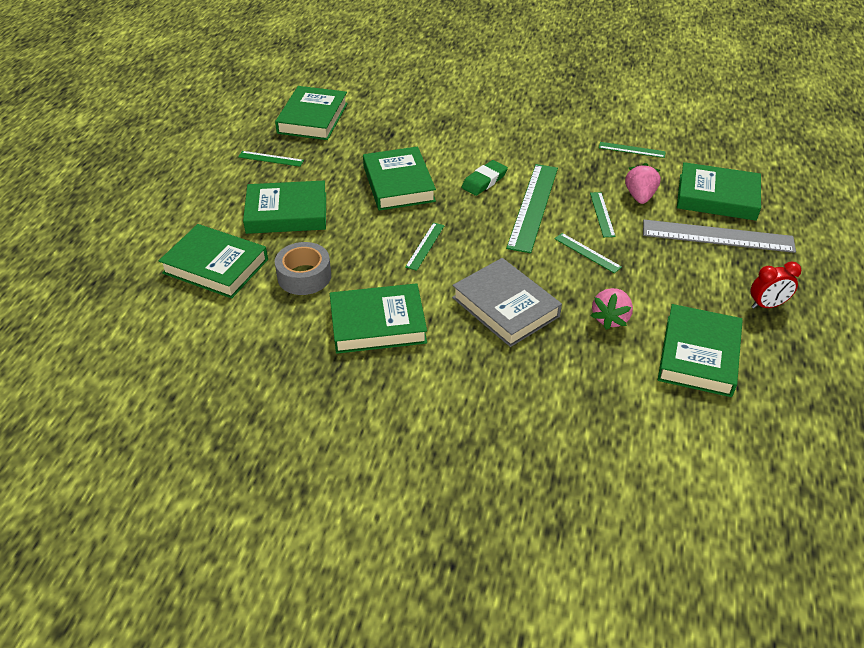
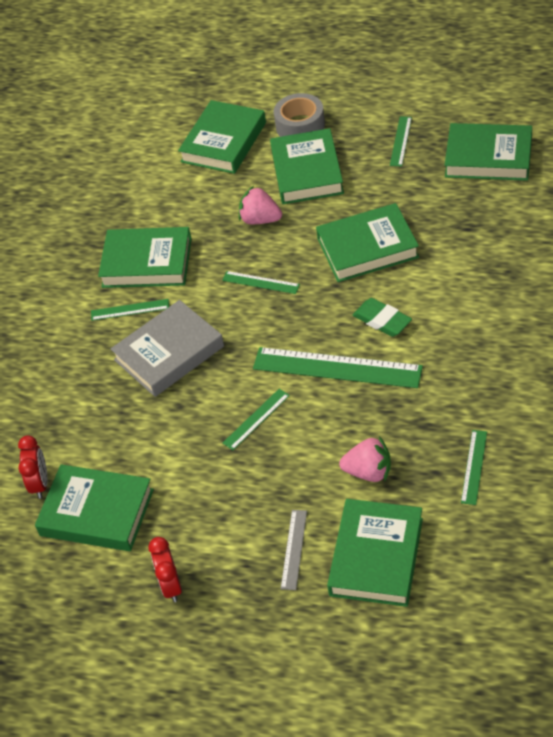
camera: 95 degrees right, 5 degrees up
grey tape [275,242,331,295] -> grey tape moved to [273,93,325,137]
green book [330,283,427,354] -> green book turned 75 degrees counterclockwise [98,227,192,288]
green ruler [590,192,616,237] -> green ruler moved to [91,299,169,321]
pink strawberry [590,288,633,330] -> pink strawberry moved to [239,186,282,224]
grey ruler [643,220,796,253] -> grey ruler [281,510,307,590], size x0.50
none -> red clock [18,435,48,499]

